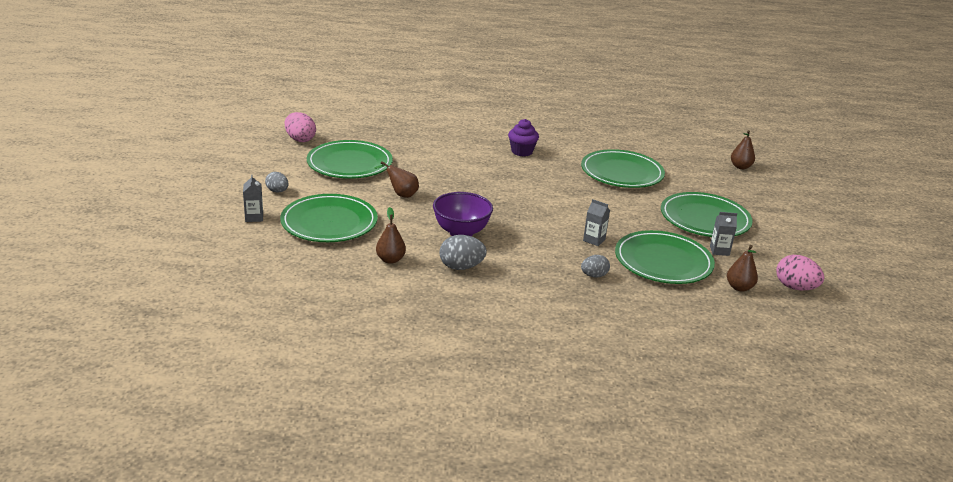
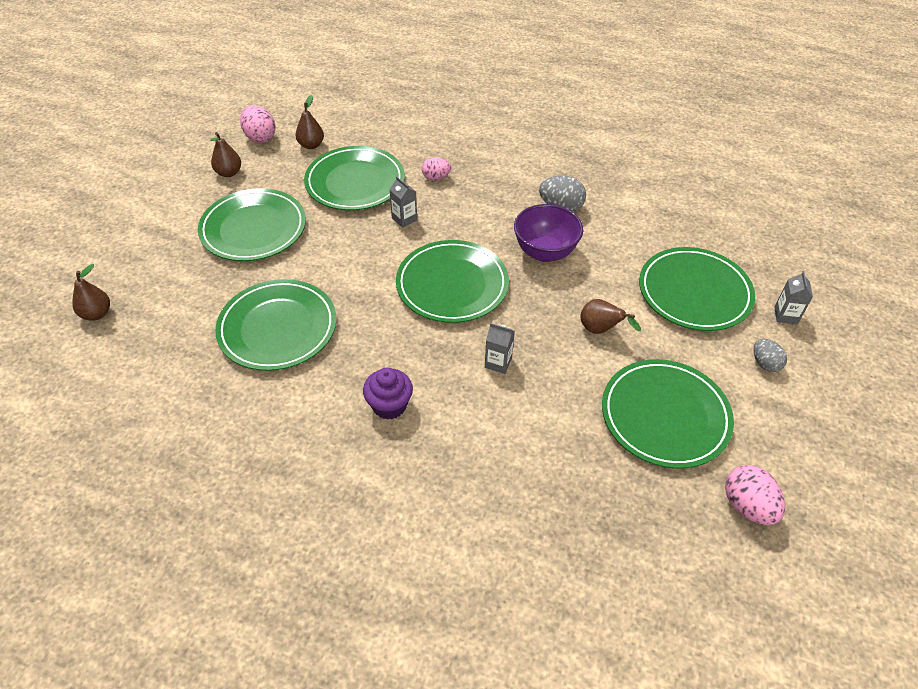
camera: 160 degrees left, 20 degrees up
brown pear [376,207,406,264] -> brown pear moved to [210,132,241,177]
grey egg [581,255,610,278] -> pink egg [422,157,451,180]
grey carton [710,212,737,256] -> grey carton moved to [485,323,515,374]
none -> green plate [396,240,509,323]

